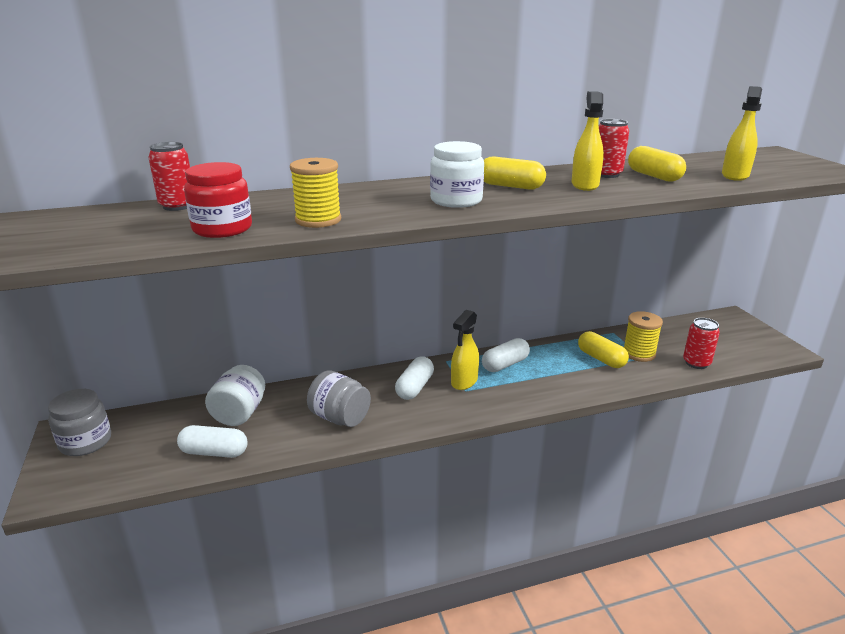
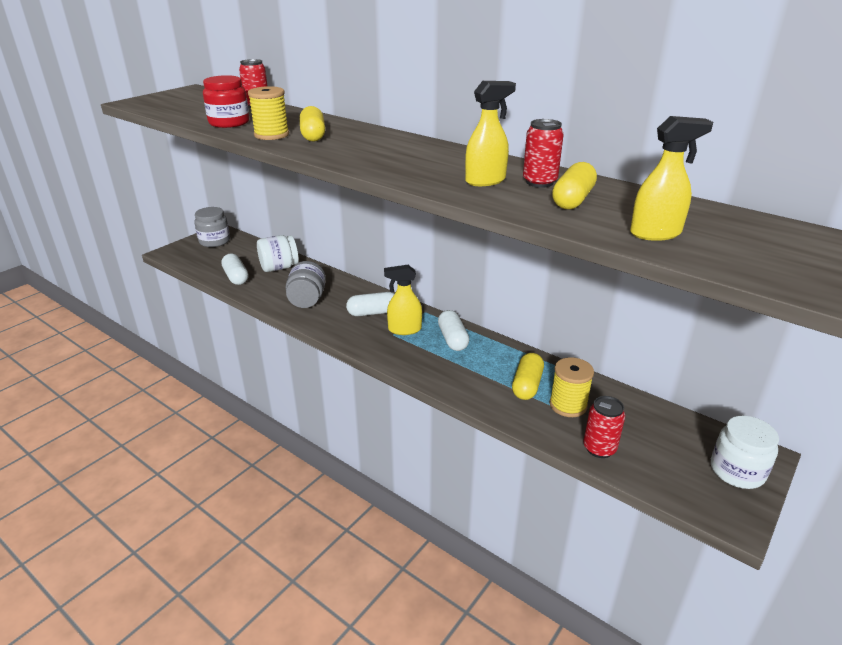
camera: 55 degrees right, 5 degrees up
white jar [430,141,484,208] -> white jar moved to [711,416,779,489]
white capsule [482,338,530,372] -> white capsule turned 60 degrees clockwise [438,310,469,351]
yellow capsule [484,156,546,190] -> yellow capsule moved to [300,106,325,142]

